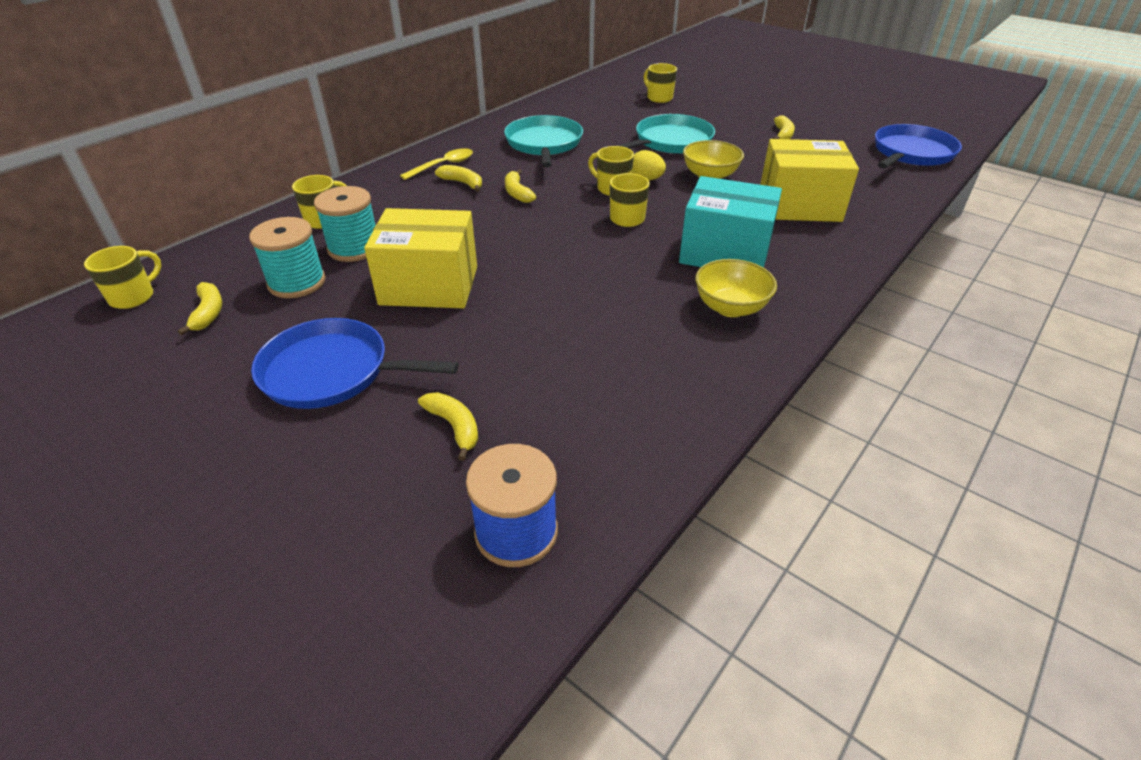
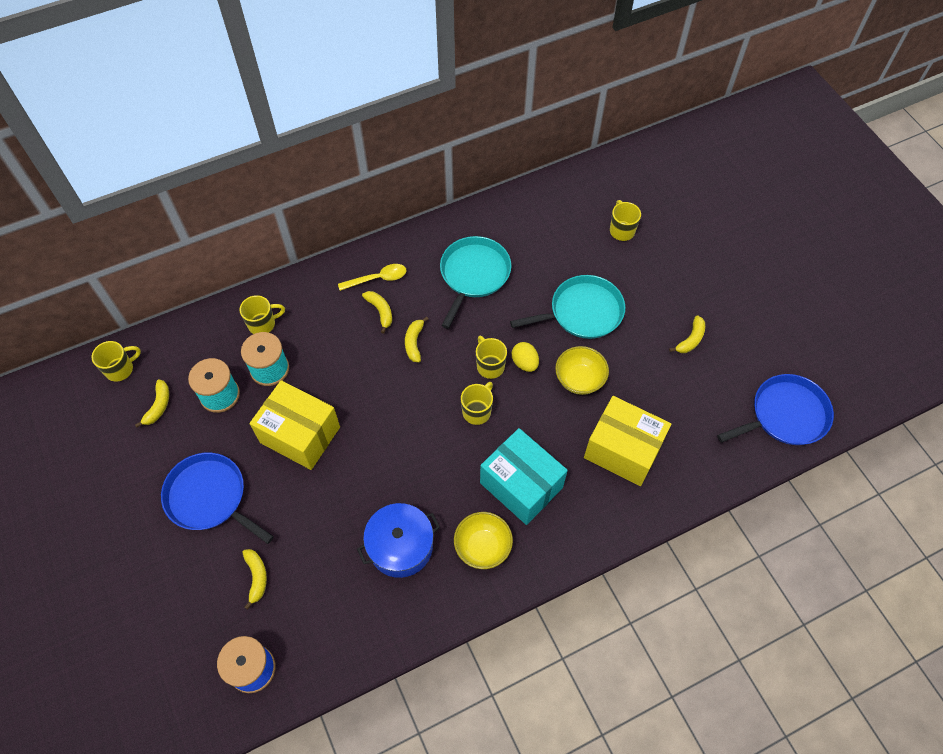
camera: 25 degrees right, 20 degrees up
none -> blue pot [357,503,440,578]

